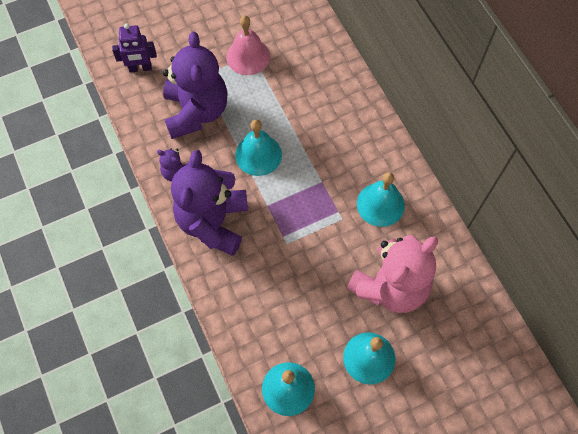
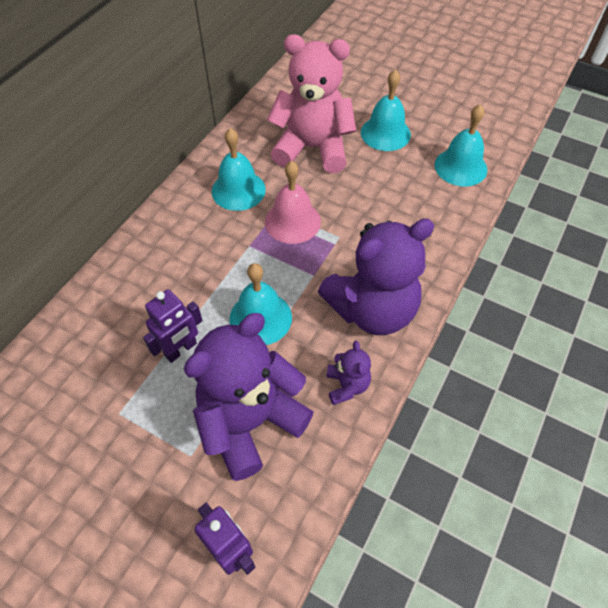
camera: 125 degrees left, 10 degrees down
pink bell [226,15,270,75] -> pink bell moved to [265,161,321,244]
none -> purple robot [143,289,203,363]

